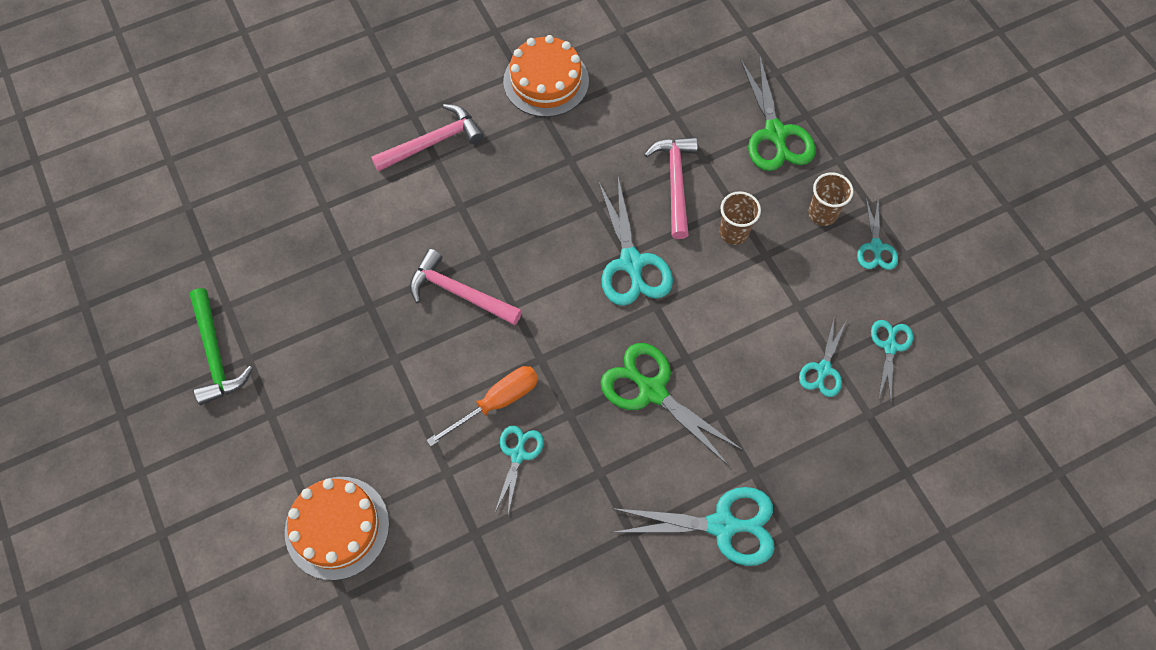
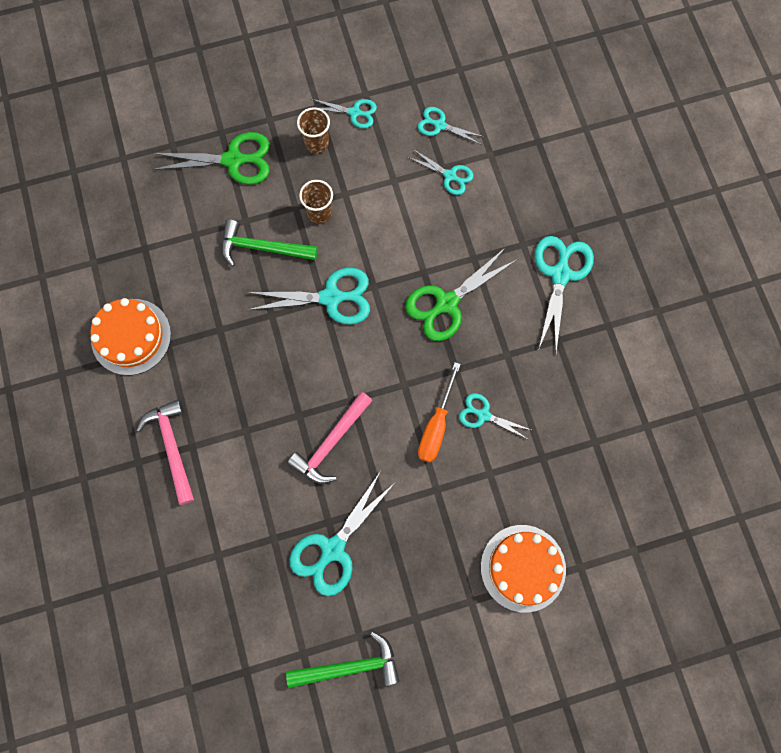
camera: 80 degrees left, 10 degrees up
orange screwdriver [426,366,538,447] -> orange screwdriver turned 135 degrees counterclockwise [418,362,461,462]
pink hammer [644,137,698,239] -> green hammer [222,220,318,267]
none -> turquoise scissors [289,472,395,596]

